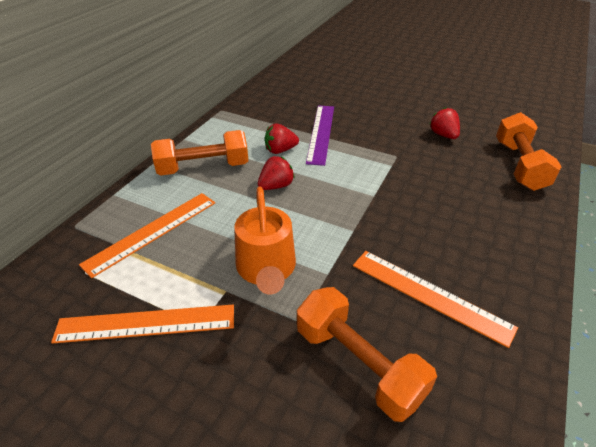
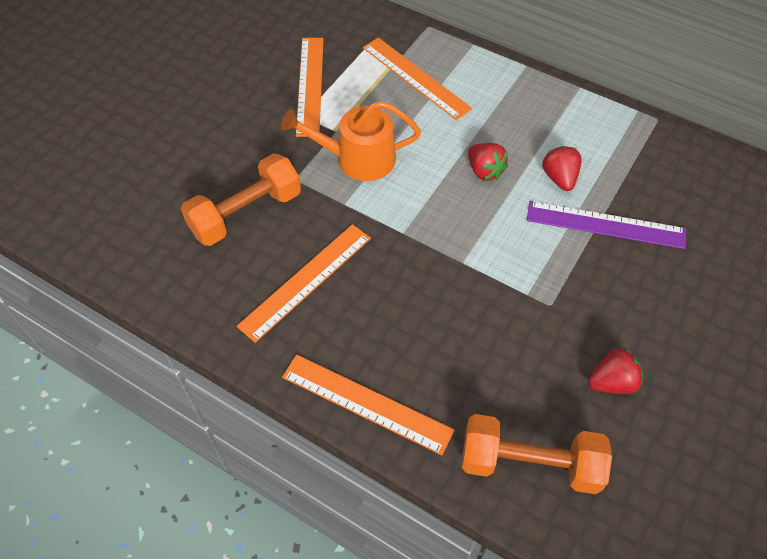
camera: 95 degrees right, 15 degrees up
orange dumbbell [151,130,248,176] -> none
none -> orange ruler [282,355,454,455]

